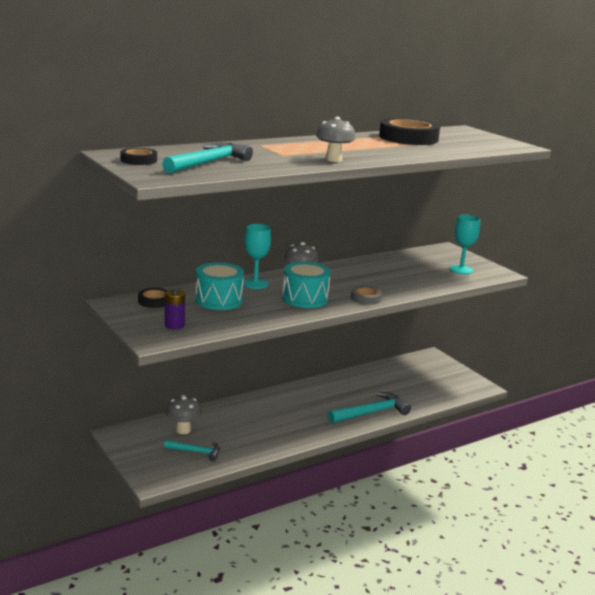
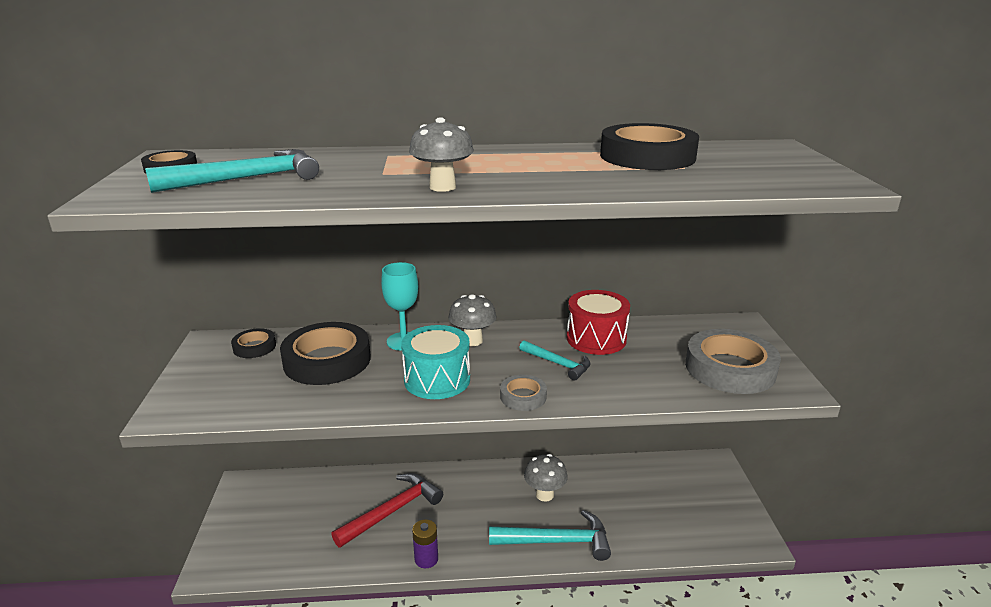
camera: 30 degrees right, 5 degrees up
turquoise hammer [164,440,220,461] -> turquoise hammer moved to [519,340,591,381]
purple battery [165,289,185,329] -> purple battery moved to [412,520,438,568]
grey mushroom [166,395,202,434] -> grey mushroom moved to [524,454,568,502]
turquoise drum [195,262,244,310] -> black tape [280,322,371,385]
turquoise goblet [450,215,480,274] -> grey tape [685,329,781,394]
none -> red hammer [331,473,443,548]
none -> red drum [567,290,630,355]

